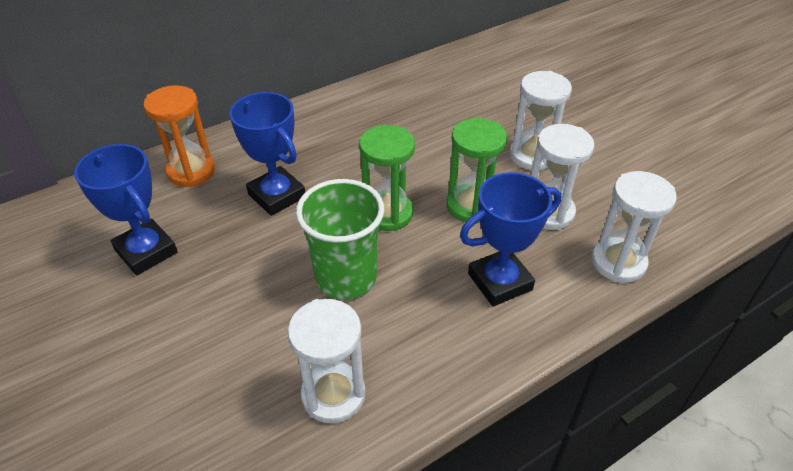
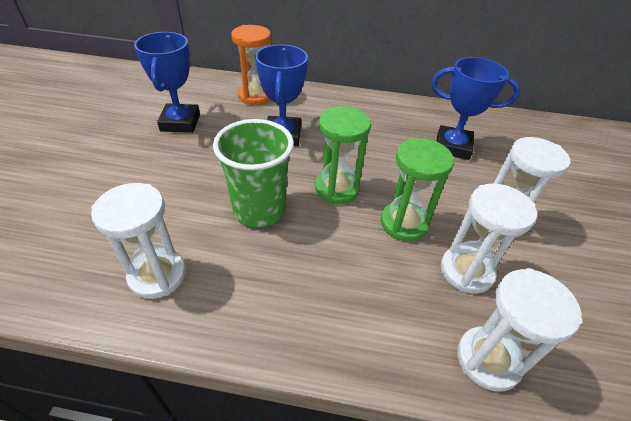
camera: 40 degrees right, 0 degrees up
blue trophy [460,172,561,306] -> blue trophy moved to [432,57,520,160]

